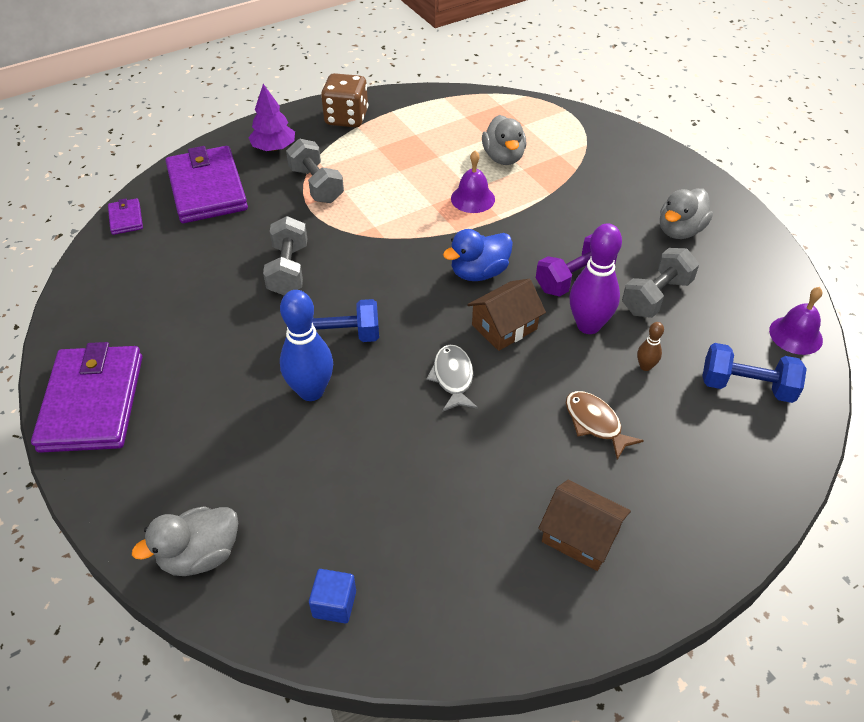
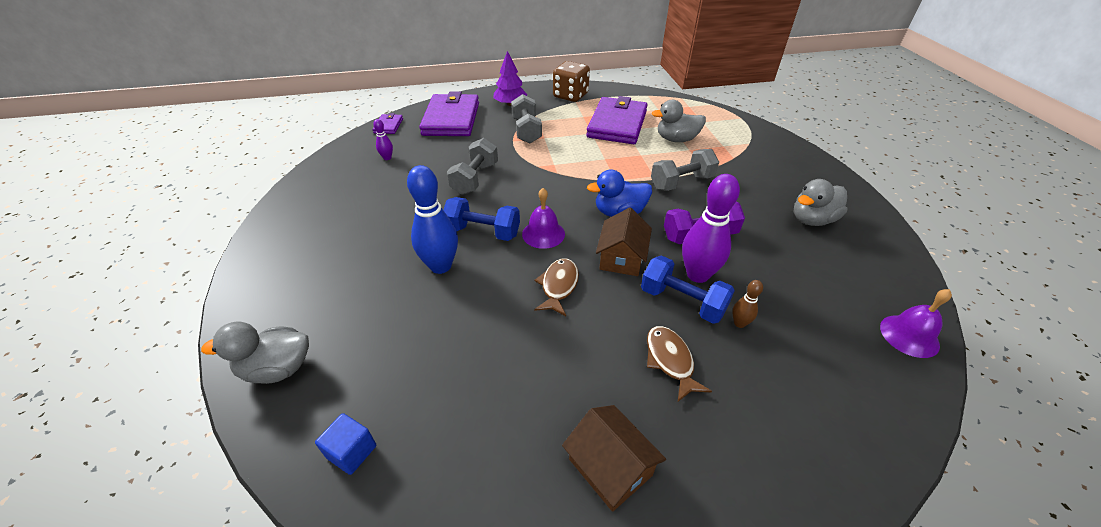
camera: 20 degrees right, 5 degrees down
purple wallet [31,342,142,453] -> purple wallet moved to [586,96,648,144]
grey fish [426,345,478,412] -> brown fish [534,258,579,316]
purple bell [451,150,495,213] -> purple bell moved to [522,188,565,249]
brown house [467,279,546,351] -> brown house turned 60 degrees counterclockwise [596,207,652,276]
grey duck [482,115,526,165] -> grey duck turned 75 degrees clockwise [652,100,706,142]
grey dumbbell [622,248,699,318] -> grey dumbbell moved to [651,149,719,191]
blue dumbbell [703,343,807,403] -> blue dumbbell moved to [641,256,735,324]
none -> purple bowling pin [373,119,393,160]

